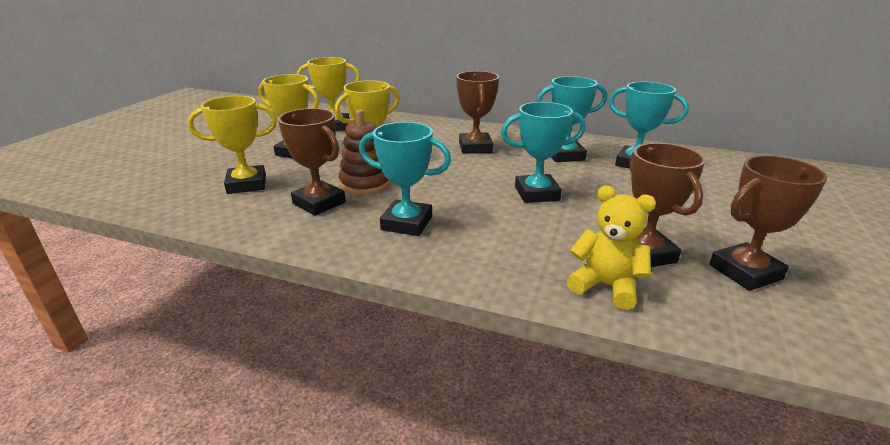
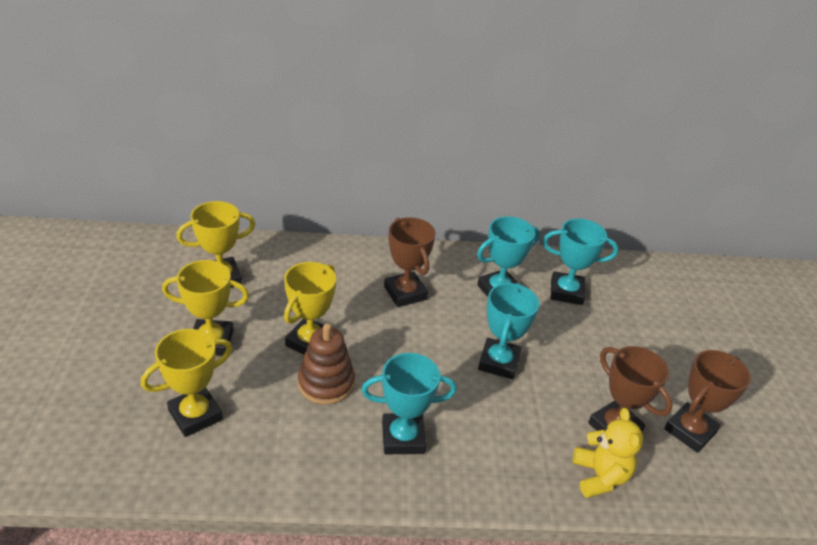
camera: 25 degrees left, 10 degrees up
brown trophy [278,108,346,216] -> none
turquoise trophy [501,102,586,203] -> turquoise trophy turned 45 degrees counterclockwise [478,283,539,379]
yellow teddy bear [567,186,656,310] -> yellow teddy bear turned 75 degrees clockwise [573,408,643,498]

